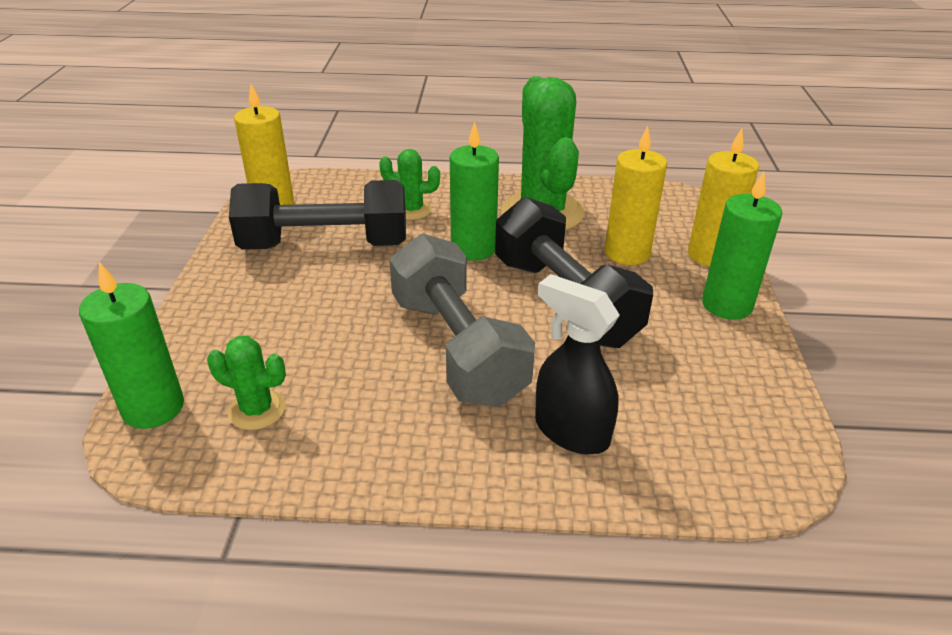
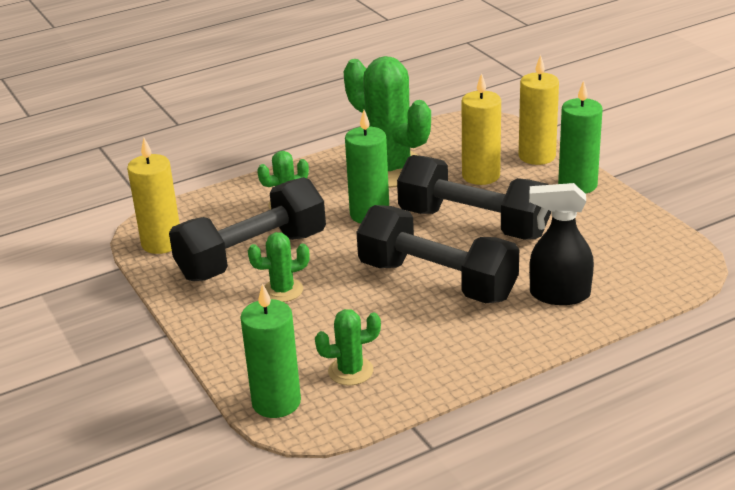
camera: 30 degrees left, 5 degrees down
grey dumbbell [389,233,535,407] -> black dumbbell [357,205,519,303]
none -> green cactus [248,232,310,302]

